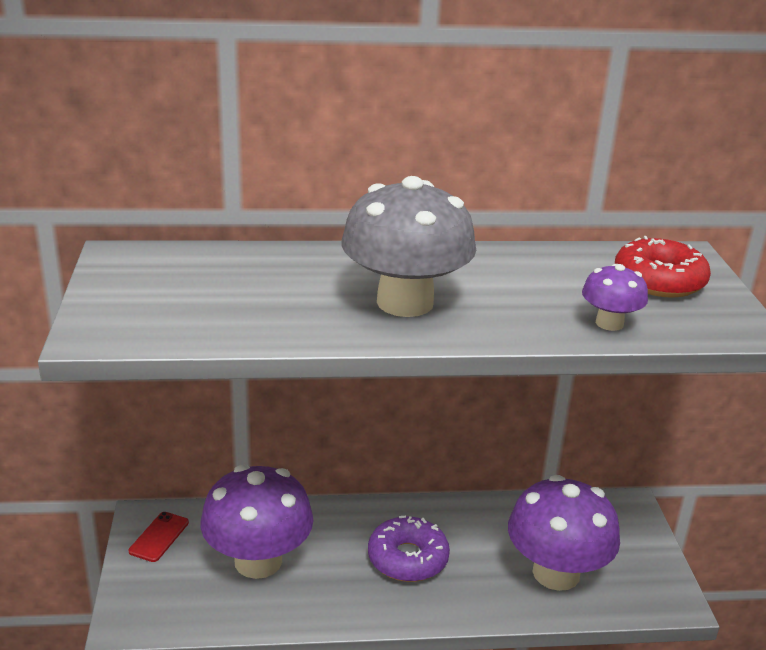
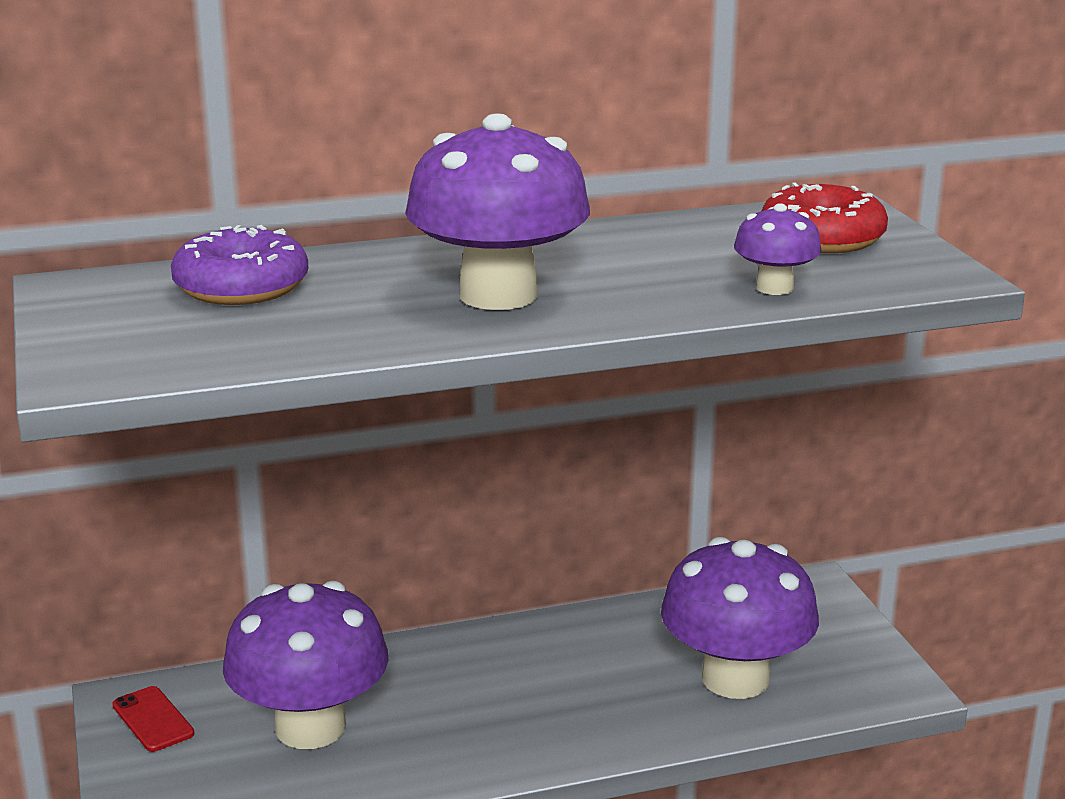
camera: 10 degrees left, 5 degrees down
red phone [129,512,189,562] -> red phone turned 45 degrees counterclockwise [112,686,194,752]
grey mushroom [341,176,476,317] -> purple mushroom [405,113,590,310]
purple donut [368,516,450,582] -> purple donut moved to [171,225,308,305]

